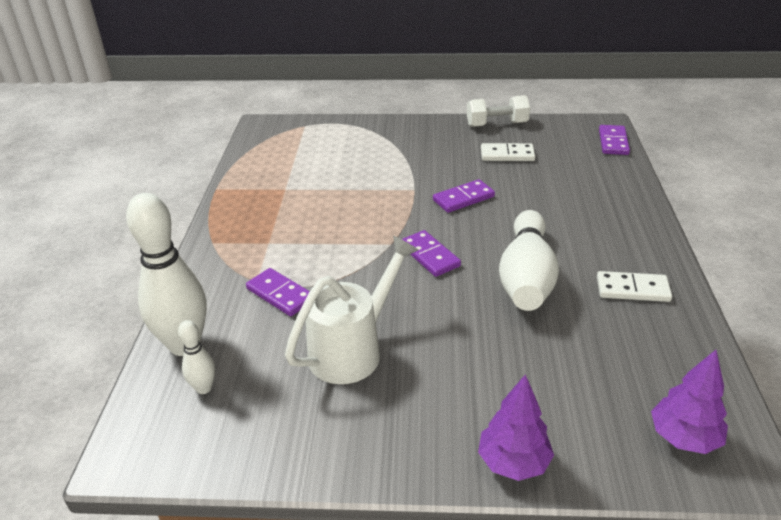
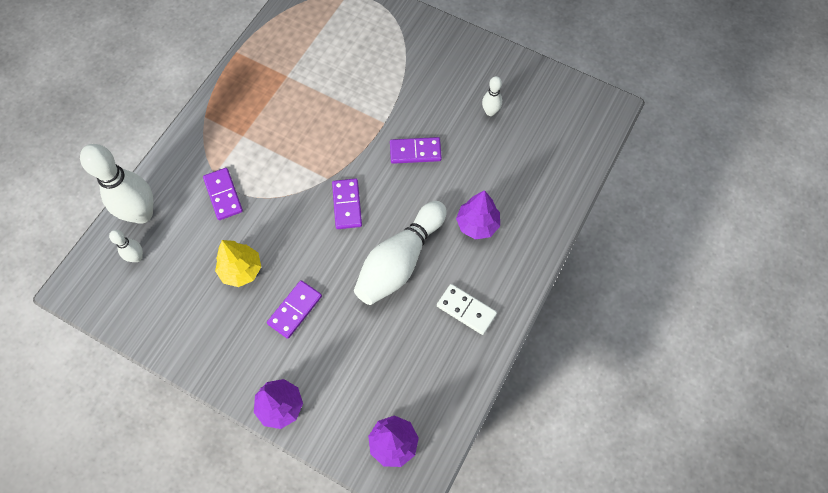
camera: 25 degrees right, 30 degrees up
white watering can [285,236,418,384] -> yellow tree [215,240,261,287]
white dumbbell [467,95,530,127] -> none
white domino [481,143,535,161] -> white bowling pin [482,76,502,116]
purple domino [599,125,630,155] -> purple domino moved to [267,280,322,339]
none -> purple tree [456,190,500,239]

